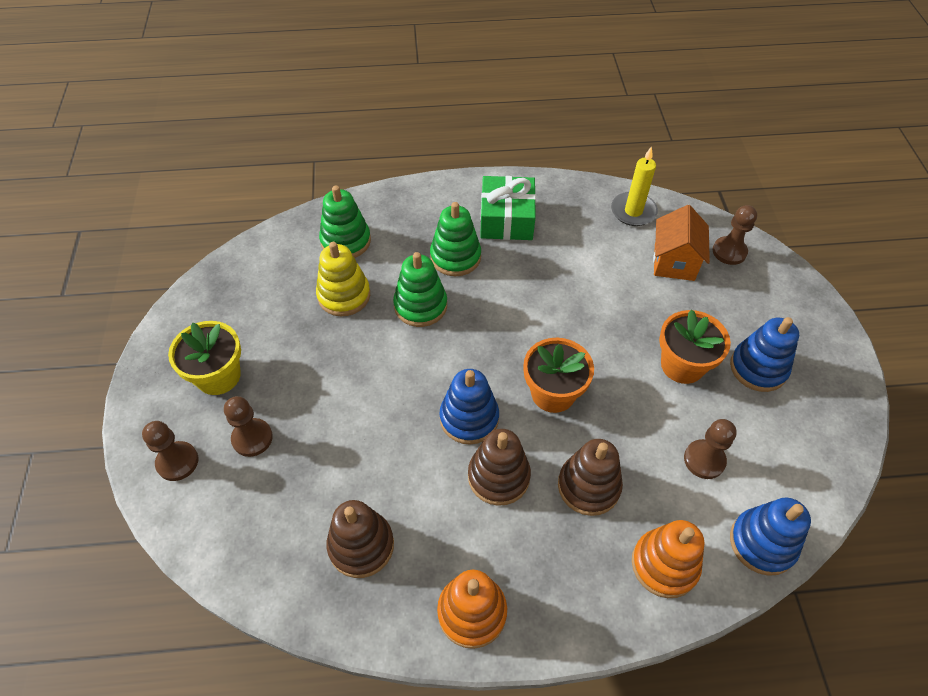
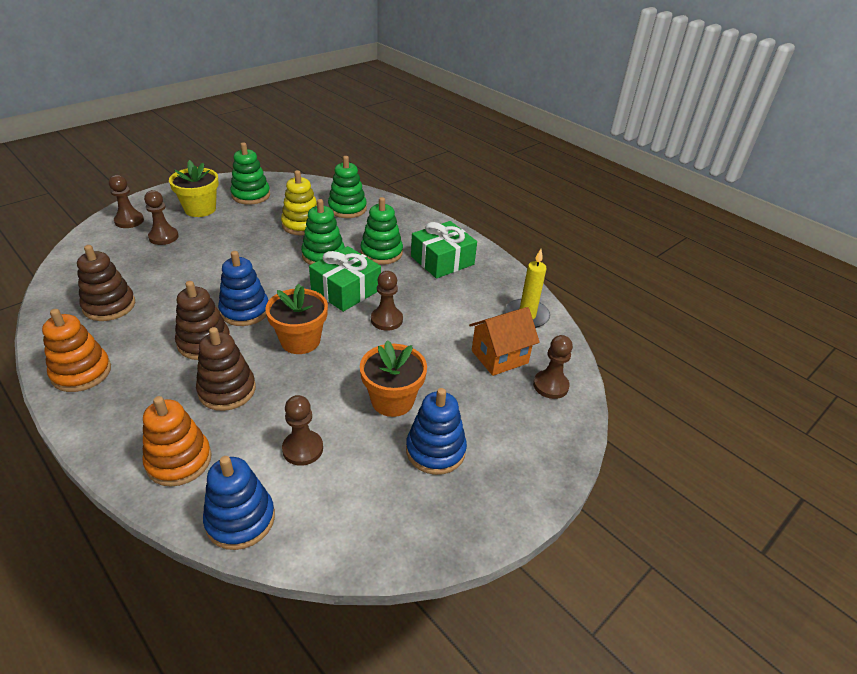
camera: 50 degrees right, 15 degrees down
none -> green stacking toy [230,142,270,205]
none -> green gift [309,246,381,312]
none -> brown pawn [371,271,403,331]

